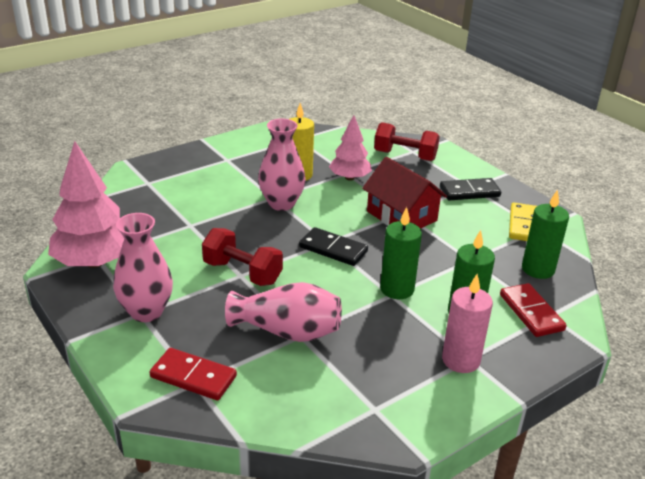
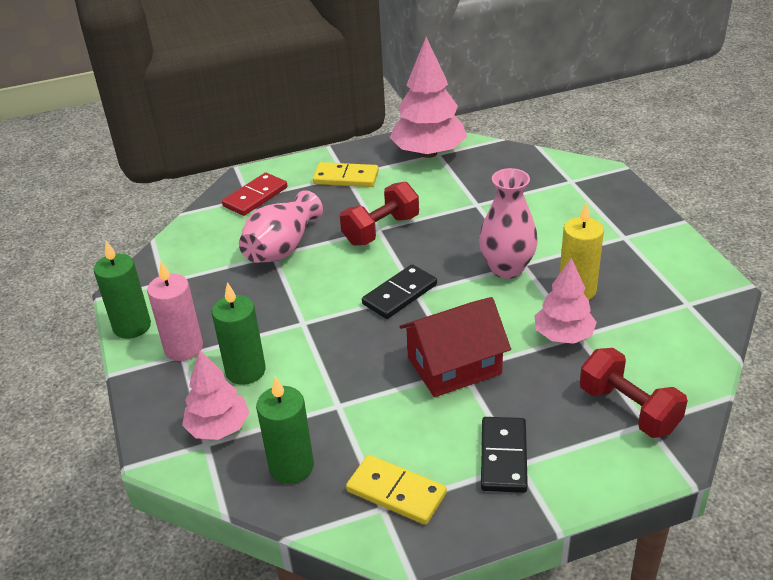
camera: 110 degrees right, 5 degrees up
pink vase [113,213,173,322] -> yellow domino [313,162,379,187]
red dumbbell [374,122,440,161] -> red dumbbell turned 75 degrees counterclockwise [580,348,688,438]
green candle [380,207,422,299] -> green candle moved to [94,241,151,339]
red domino [500,283,567,337] -> pink tree [182,350,250,440]

